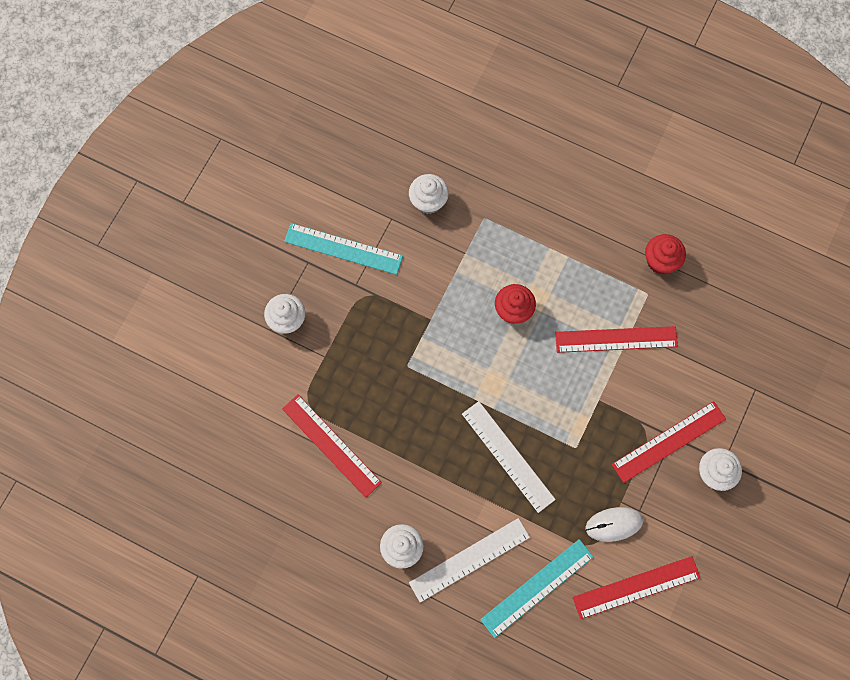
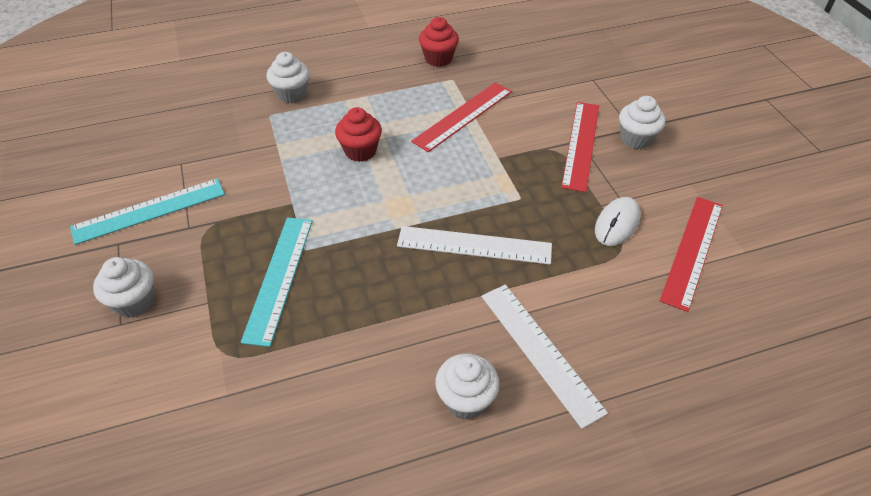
camera: 45 degrees left, 25 degrees down
red ruler [282,394,382,498] -> none
white cupcake [409,174,449,214] -> white cupcake moved to [267,52,310,104]
white ruler [409,518,530,603] -> white ruler turned 45 degrees counterclockwise [481,285,608,429]
turquoise ruler [480,539,594,638] -> turquoise ruler moved to [241,217,313,347]

